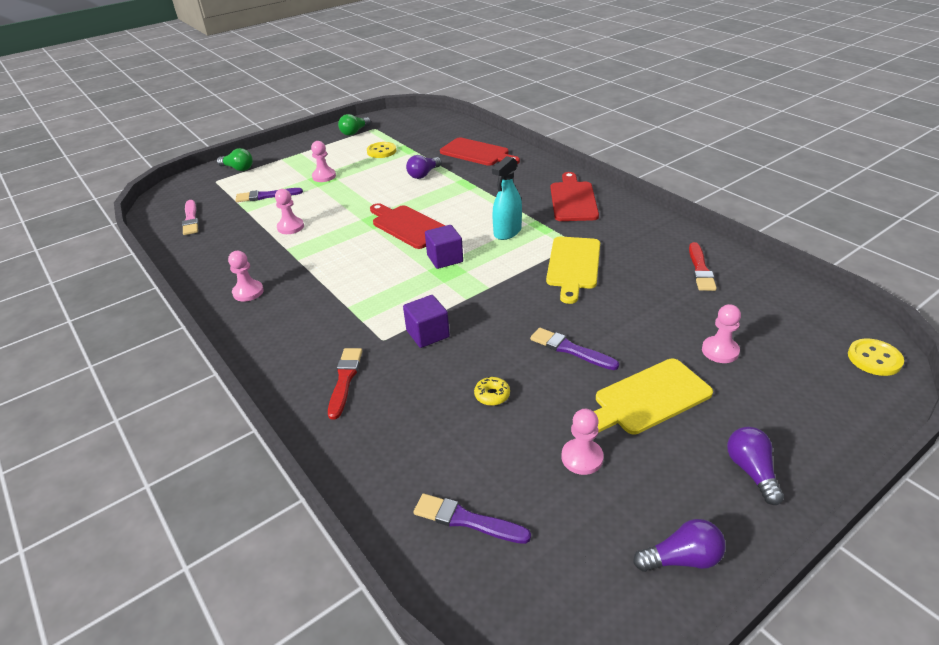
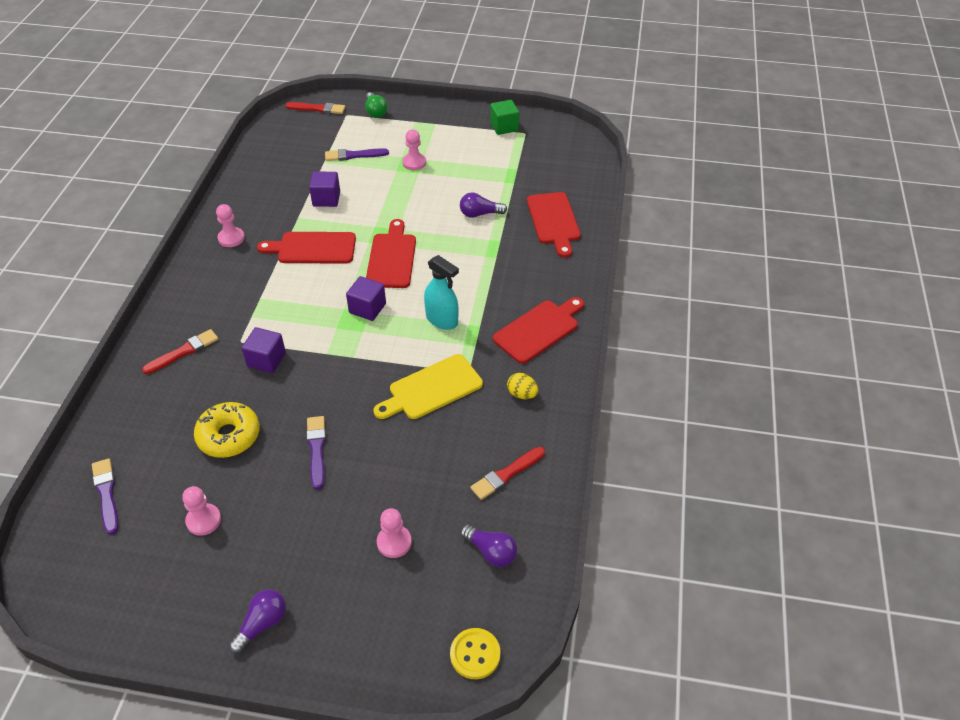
camera: 45 degrees right, 10 degrees up
pink brush [182,200,199,235] -> none
purple brush [236,188,303,202] -> purple brush turned 45 degrees counterclockwise [325,148,389,161]
pink pawn [275,189,304,234] -> purple cube [309,171,340,207]
green light bulb [338,114,371,136] -> green cube [490,100,519,135]
yellow button [367,142,396,158] -> none
yellow donut [474,376,510,406] -> yellow donut [194,402,260,458], size x2.09
turquoise spray bottle [492,156,522,240] -> turquoise spray bottle turned 135 degrees counterclockwise [424,255,459,330]
yellow cutting board [593,359,713,435] -> none
purple light bulb [633,519,725,572] -> purple light bulb moved to [460,524,517,567]
none -> red cutting board [257,232,356,264]
none -> red brush [286,102,345,114]
none -> yellow egg [507,373,538,399]

